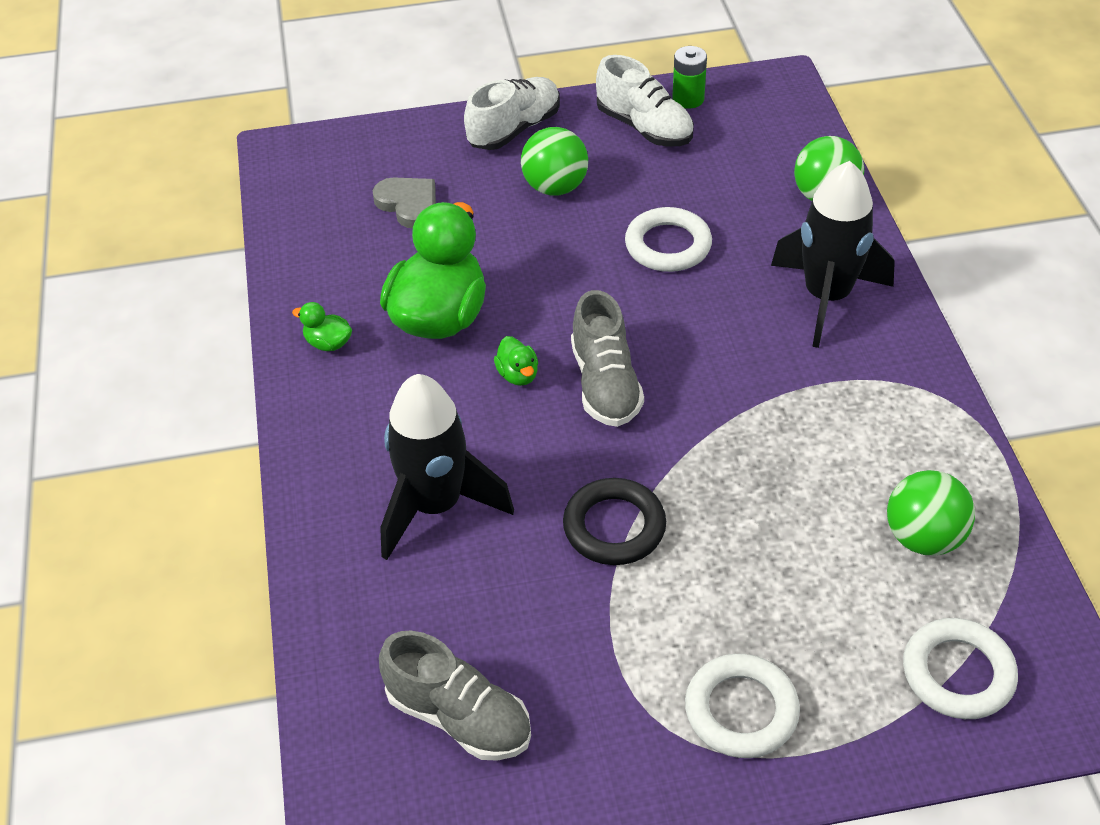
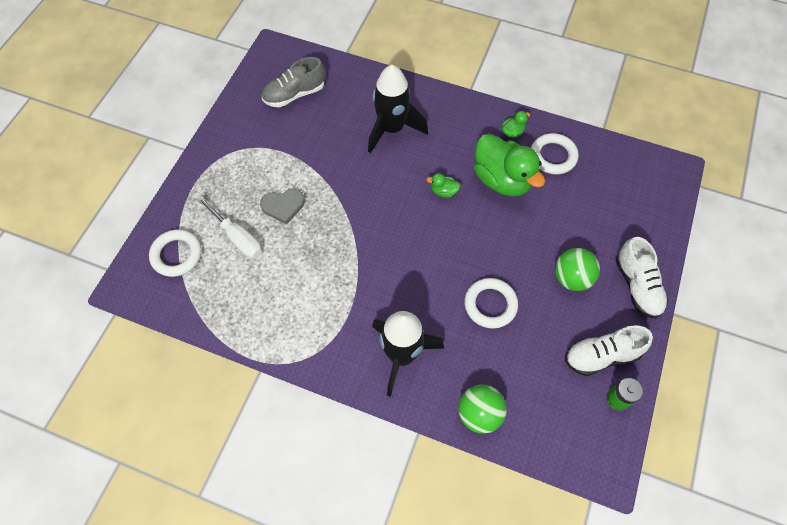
camera: 120 degrees right, 15 degrees up
grey heart [372,177,436,228] -> grey heart moved to [260,189,305,225]
black ring [563,478,666,565] -> none
grey shoe [571,290,644,427] -> none
white ring [685,654,800,758] -> white ring moved to [531,133,579,174]
green ball [887,470,975,556] -> none
none -> white screwdriver [197,196,262,259]

